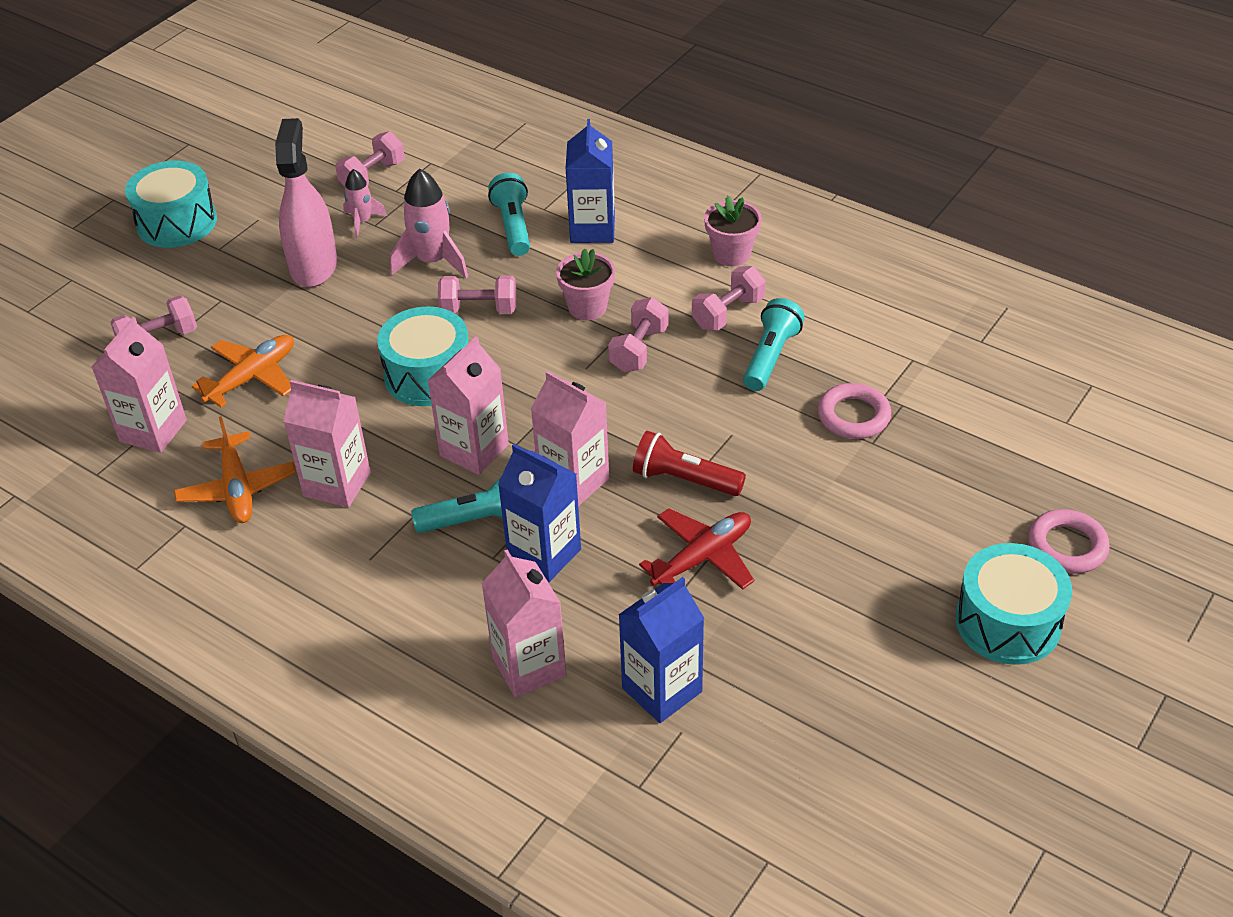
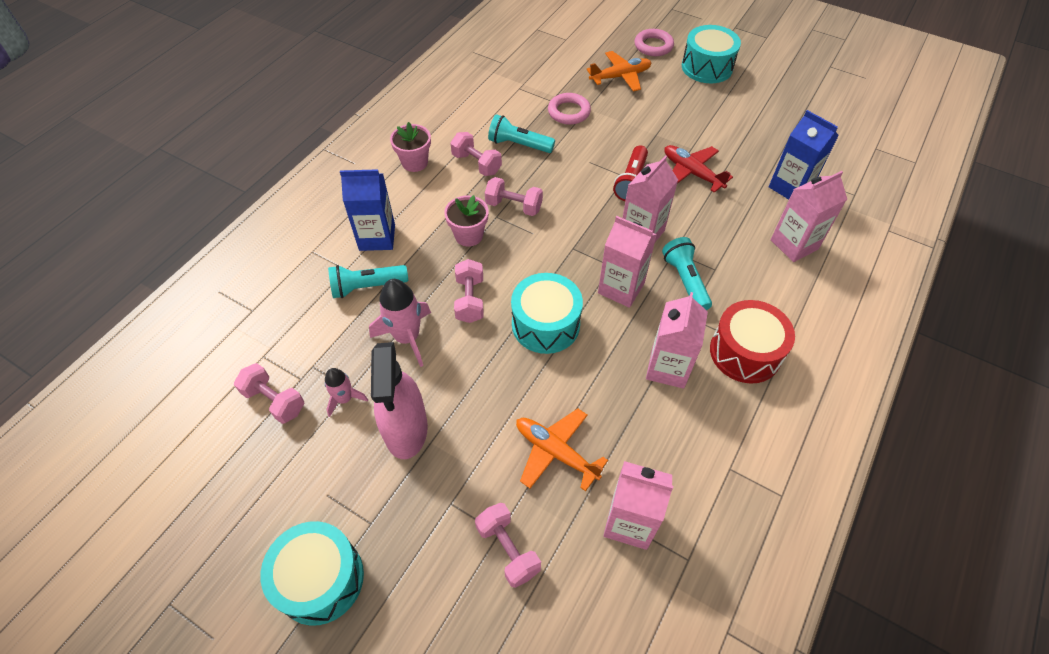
camera: 95 degrees left, 10 degrees up
orange plane [174,416,296,523] -> orange plane moved to [587,51,652,92]
pink spray bottle [275,118,337,287] -> pink spray bottle turned 90 degrees counterclockwise [371,342,428,459]
blue carton [498,444,581,582] -> none
none -> red drum [710,300,795,383]

